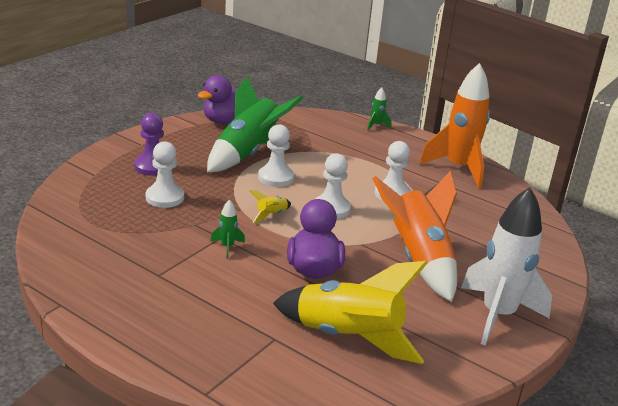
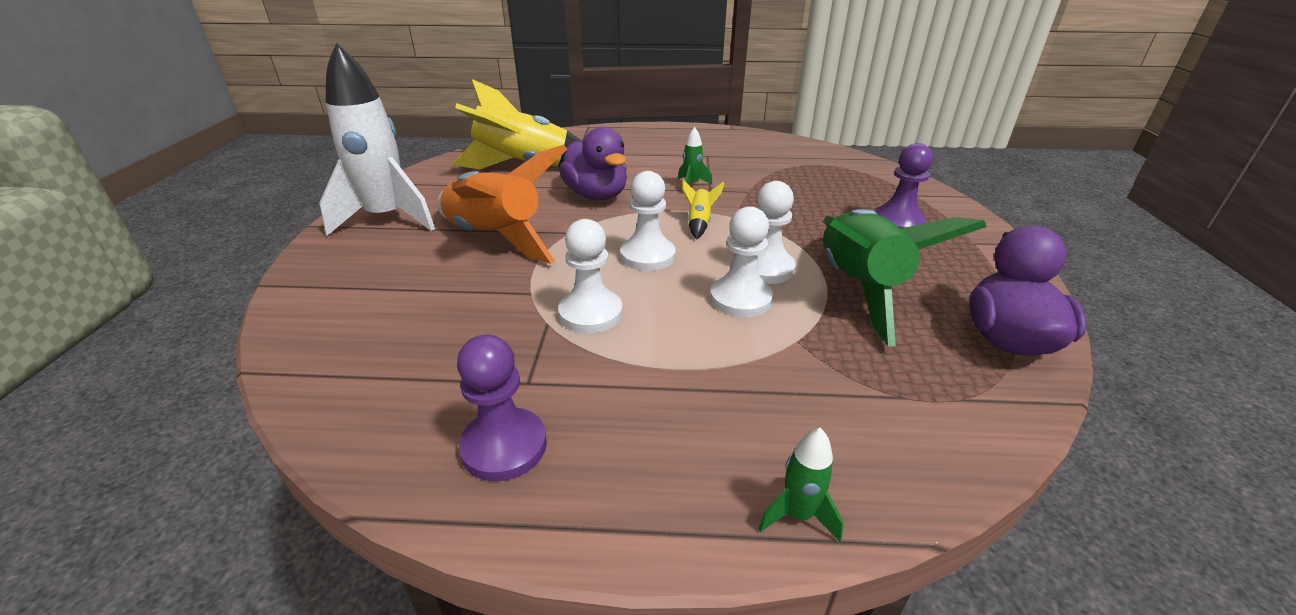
camera: 150 degrees right, 5 degrees up
white pawn [146,141,184,208] -> white pawn moved to [710,206,773,317]
orange rocket [419,63,490,188] -> purple pawn [457,335,547,481]

